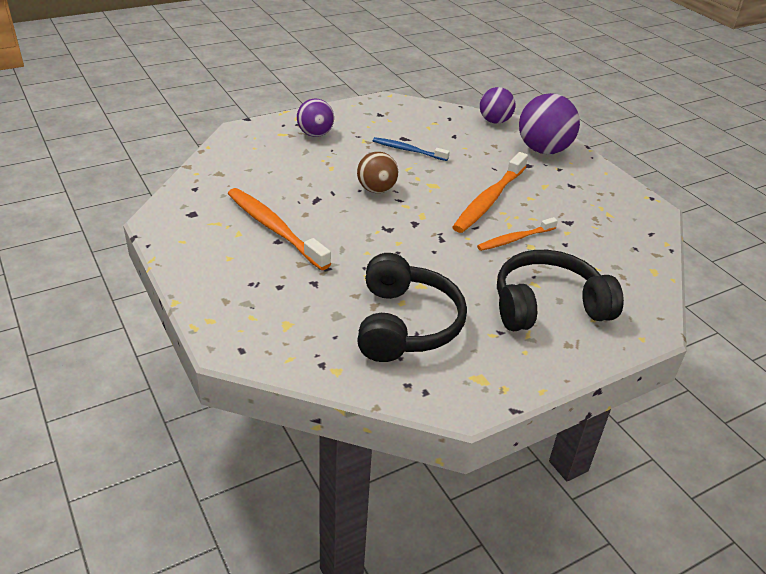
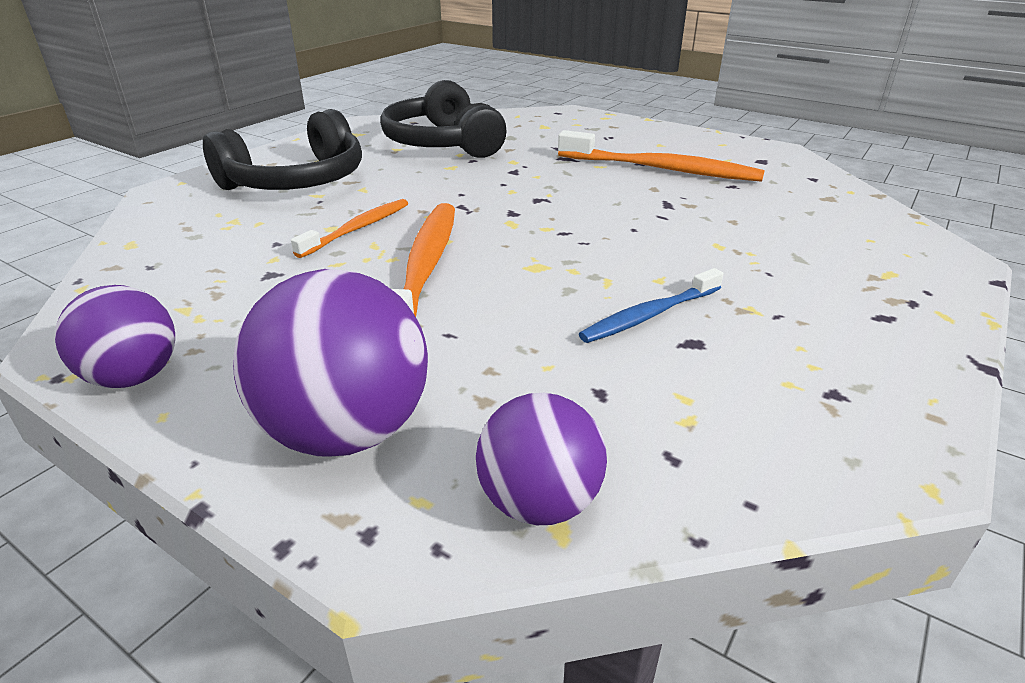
camera: 155 degrees right, 5 degrees down
purple ball [297,99,334,137] -> purple ball moved to [55,285,175,388]
brown ball [357,152,398,193] -> none
blue toothbrush [373,137,450,161] -> blue toothbrush turned 150 degrees clockwise [579,268,723,343]

